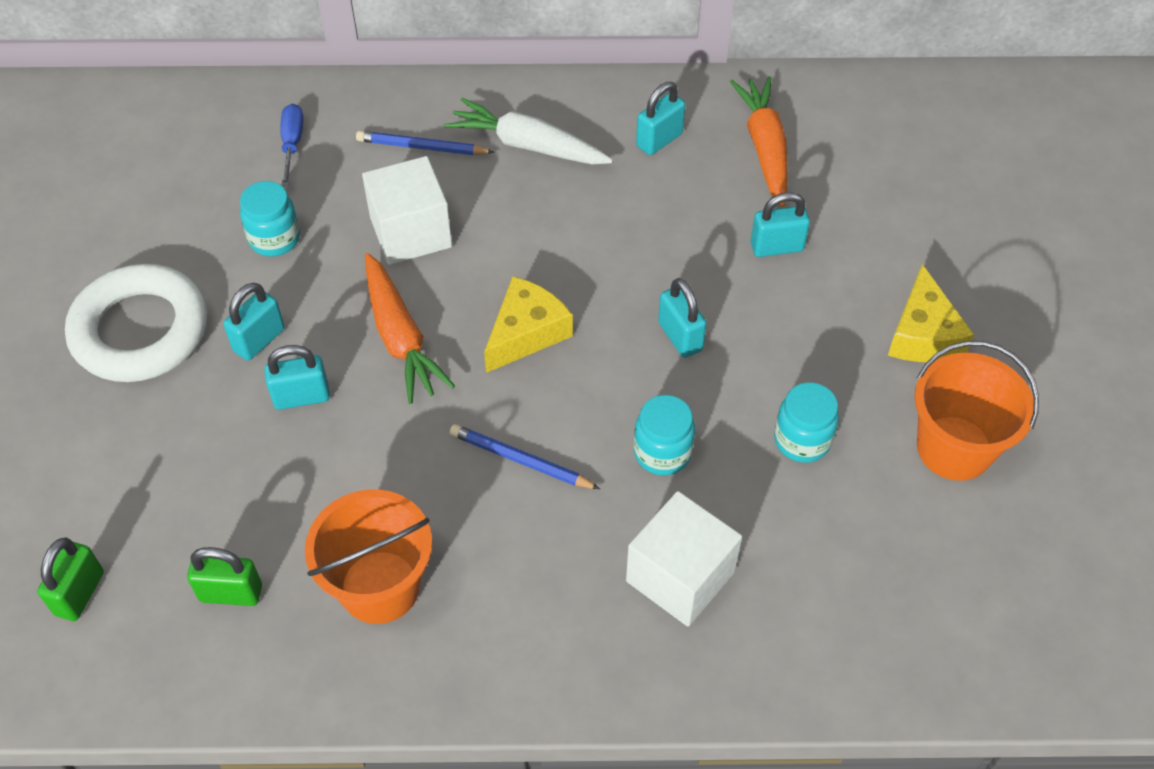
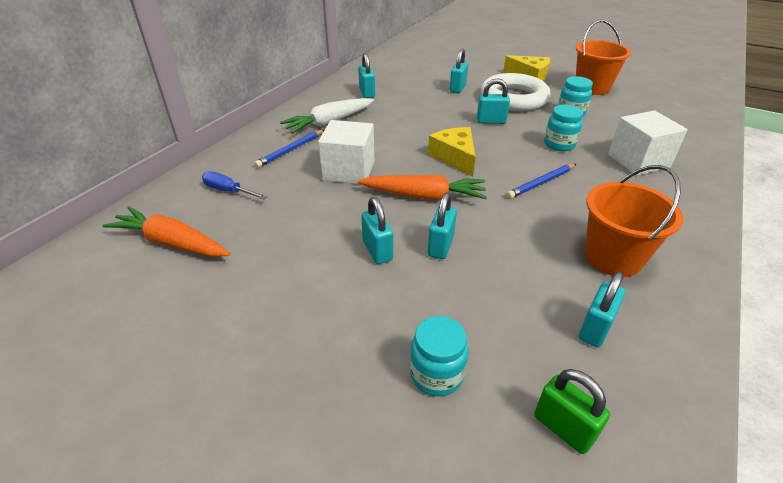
camera: 60 degrees left, 15 degrees down
white ring [65,264,207,382] -> white ring moved to [481,73,551,111]
green padlock [187,547,262,606] -> turquoise padlock [579,272,625,347]
turquoise jar [240,181,300,257] -> turquoise jar moved to [410,316,468,396]
orange carrot [730,76,788,207] -> orange carrot moved to [102,206,230,257]

